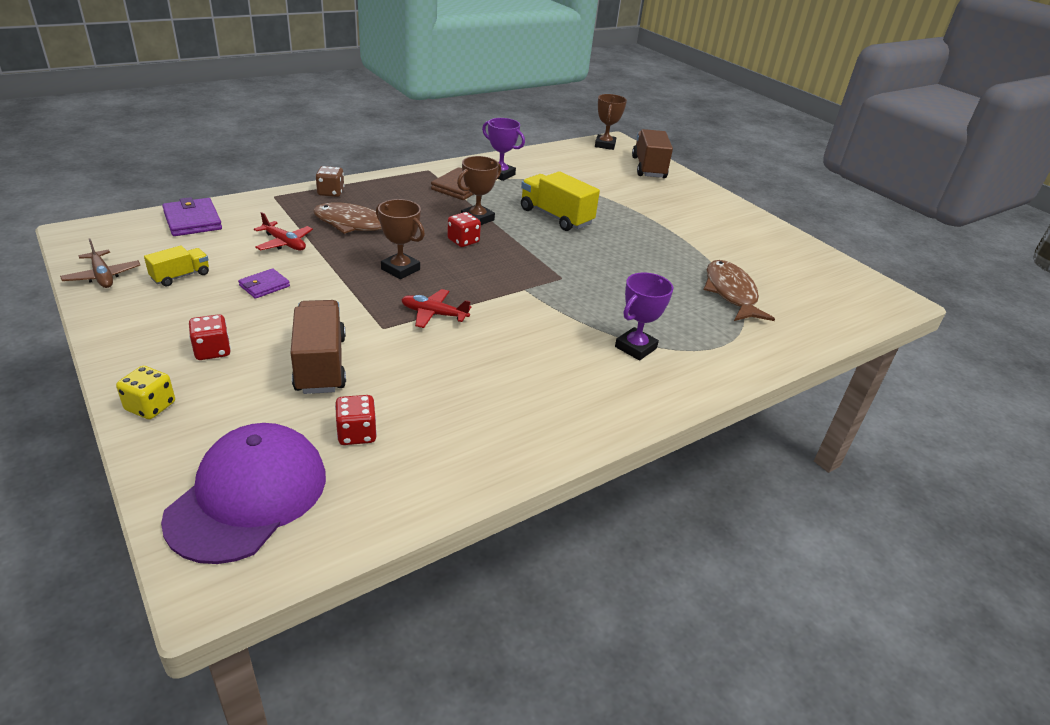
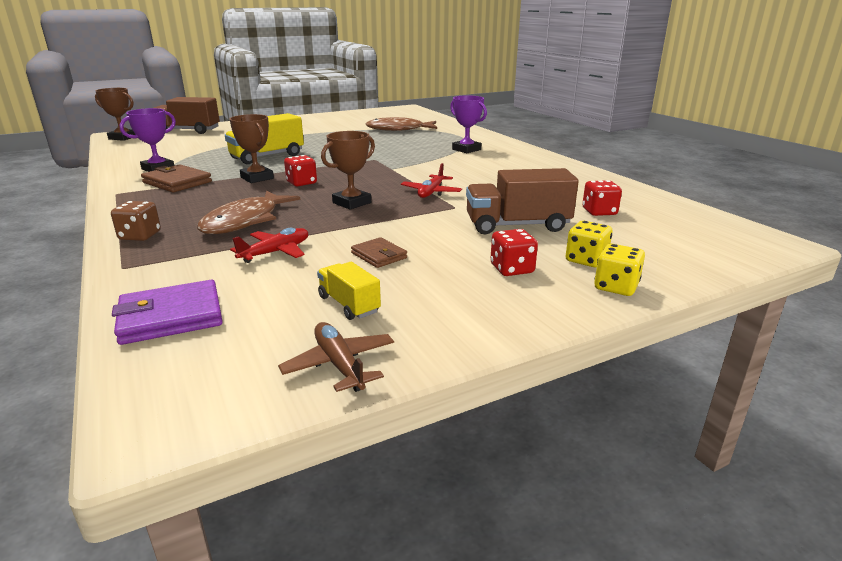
camera: 80 degrees left, 10 degrees down
brown plane [60,239,140,288] -> brown plane turned 90 degrees counterclockwise [278,322,394,392]
purple cap [161,423,326,564] -> none
purple wallet [238,268,290,299] -> brown wallet [351,237,407,268]
none -> yellow dice [566,221,613,267]

